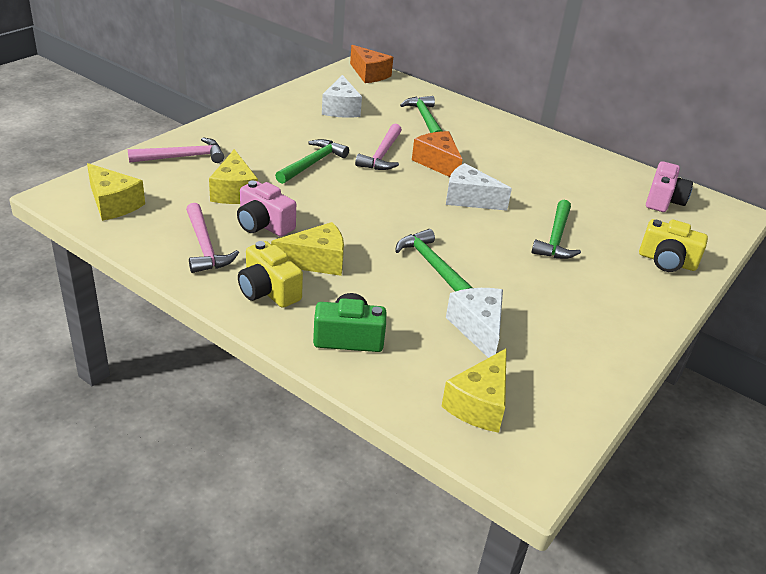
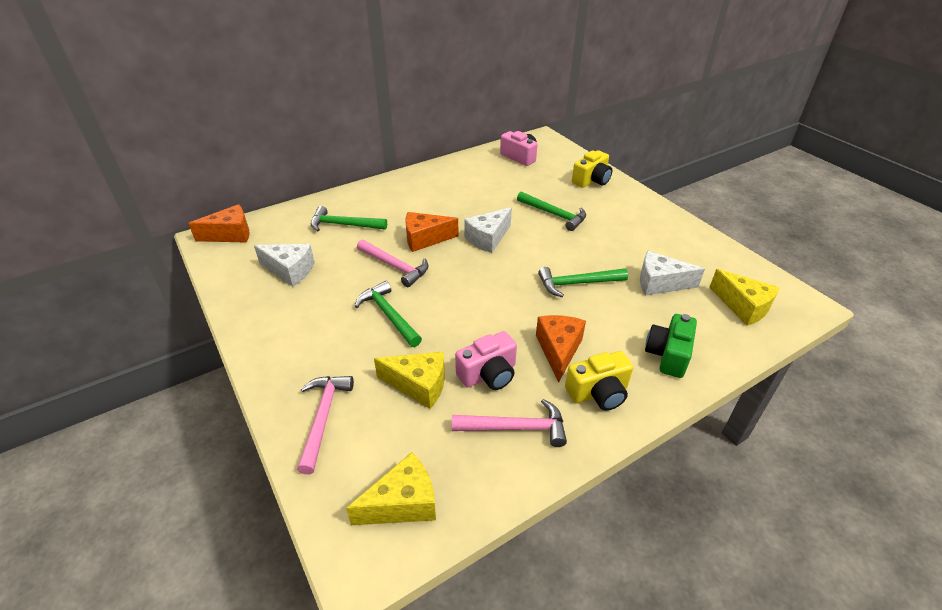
camera: 65 degrees left, 5 degrees up
yellow cheese [271,222,344,276] -> orange cheese [536,315,586,383]

